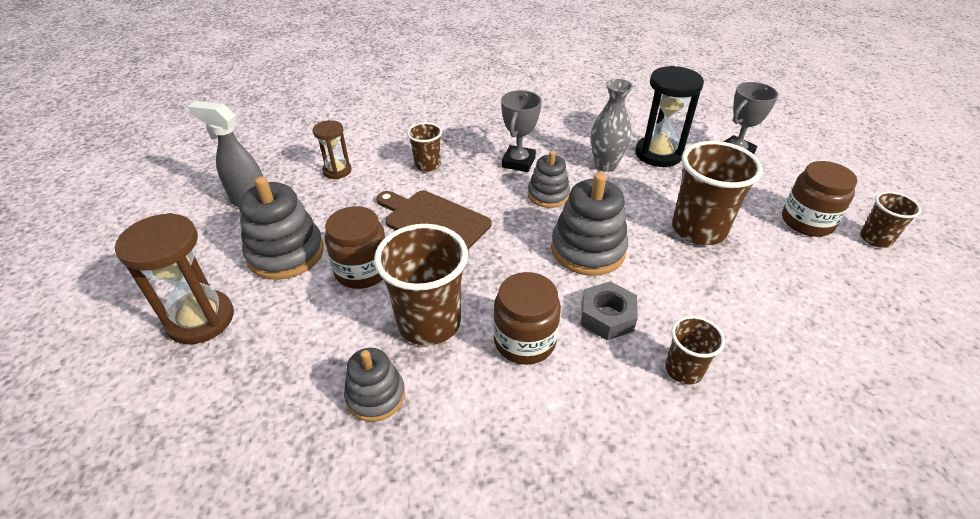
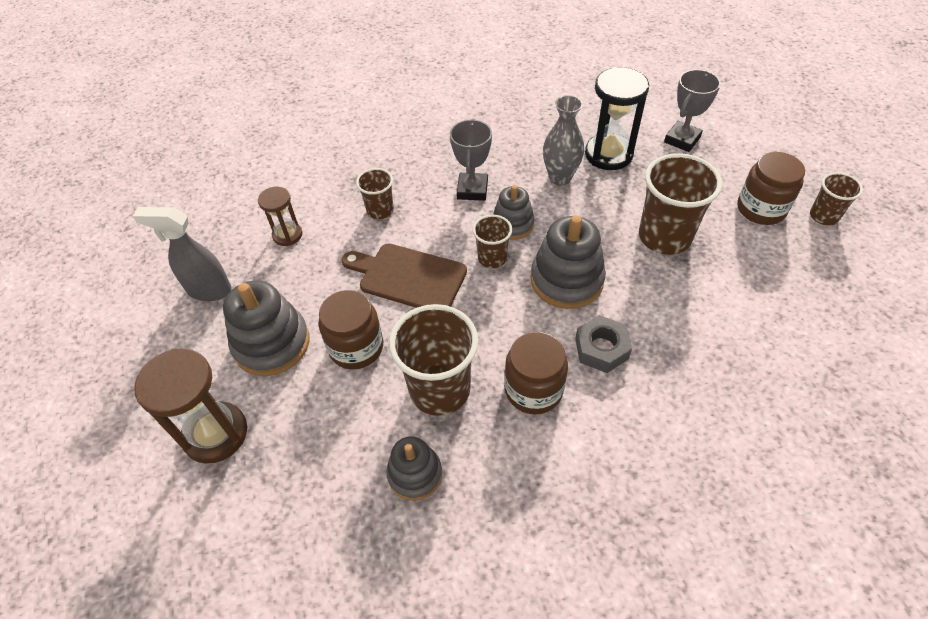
camera: 10 degrees left, 10 degrees up
brown cup [665,316,725,385] -> brown cup moved to [473,215,512,268]

